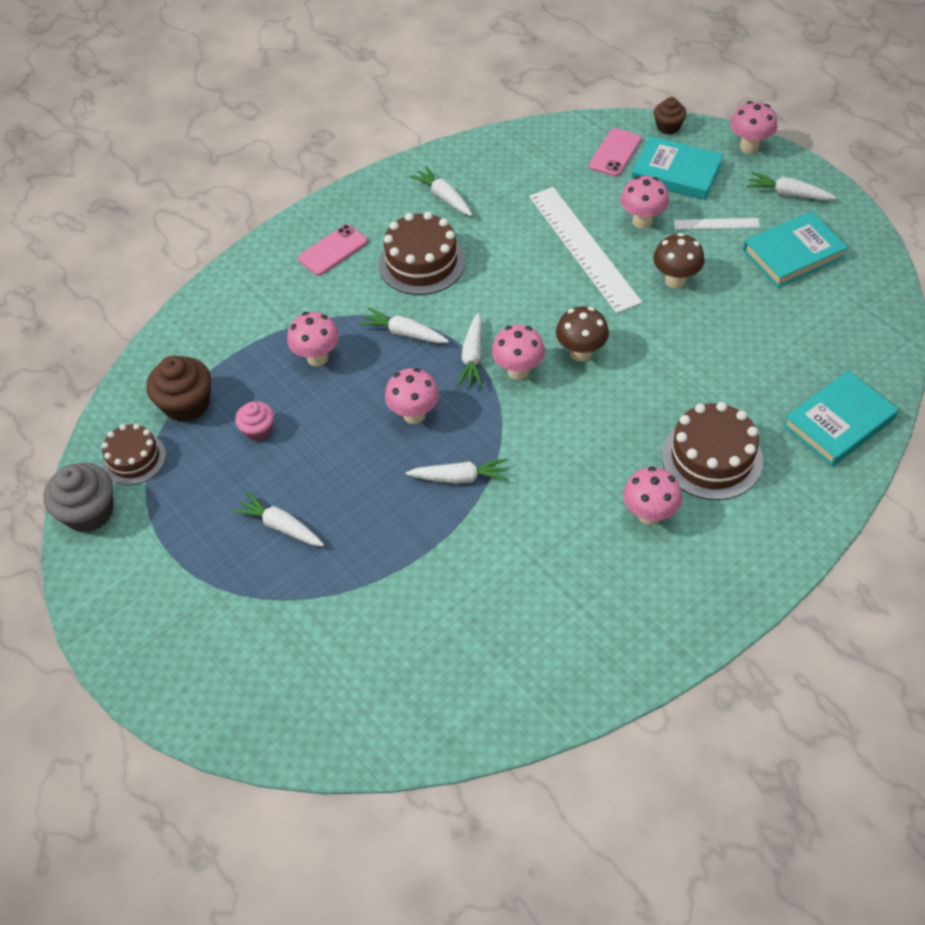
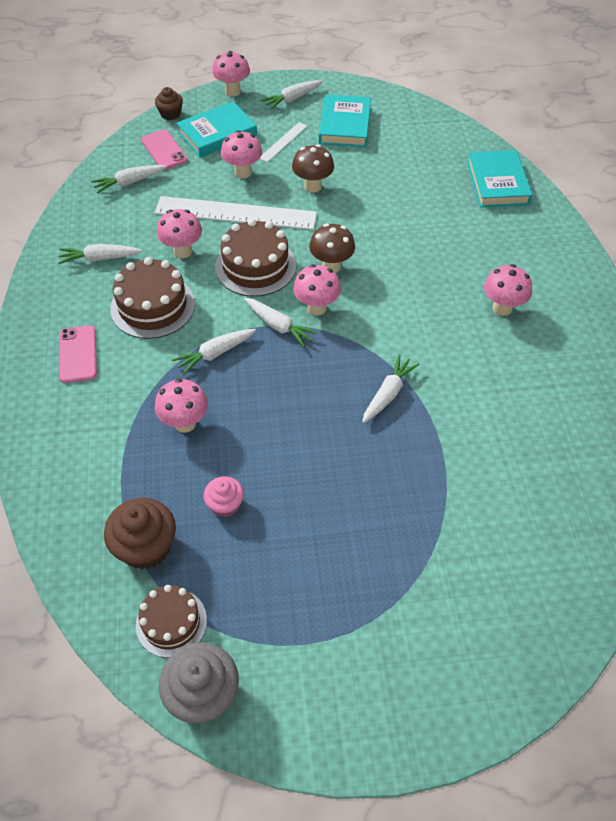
camera: 60 degrees left, 0 degrees up
white carrot [232,492,324,546] -> white carrot moved to [91,165,167,194]
pink mushroom [385,368,439,424] -> pink mushroom moved to [157,209,202,258]
brown cake [661,402,763,500] -> brown cake moved to [215,219,296,297]

